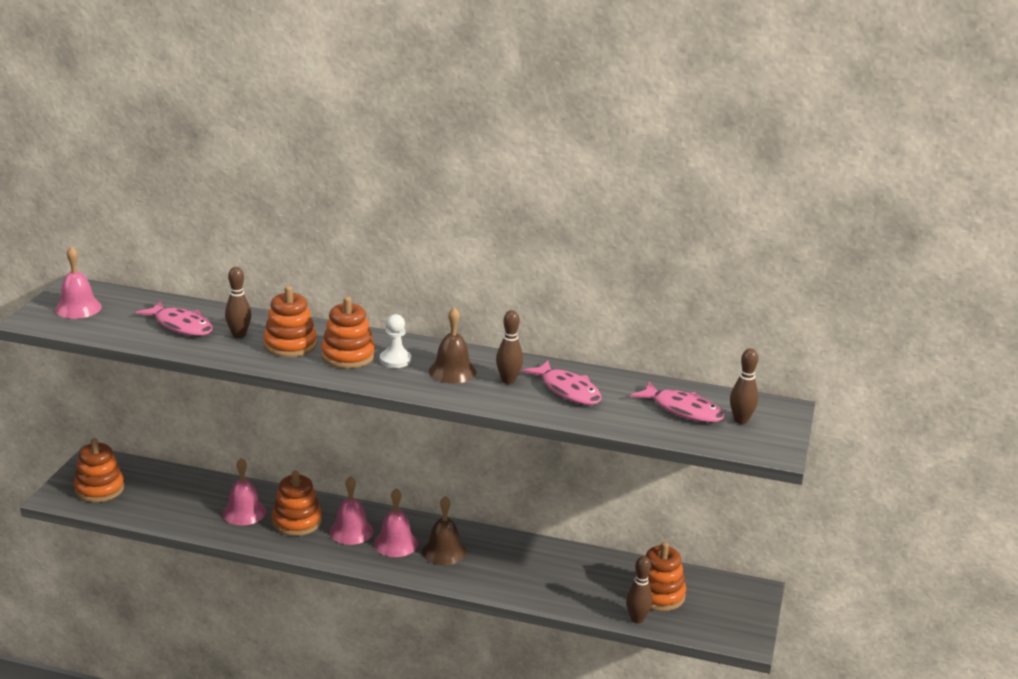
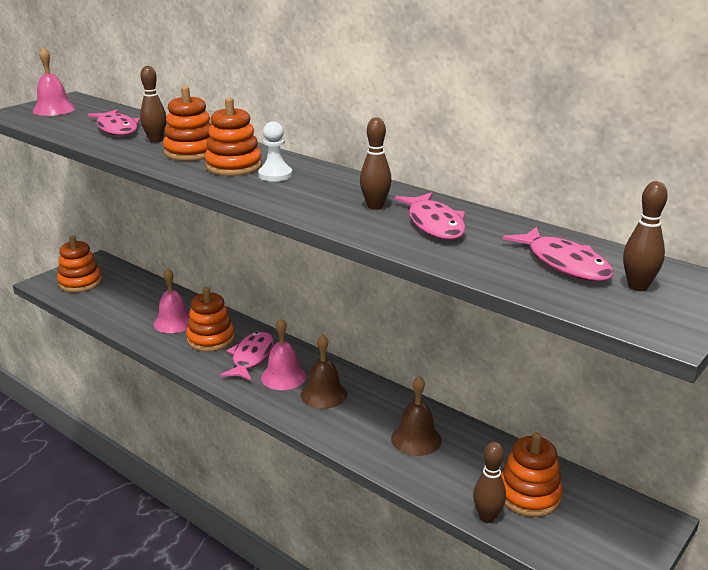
camera: 25 degrees right, 0 degrees up
pink bell [329,476,373,545] -> pink fish [220,331,274,381]
brown bell [429,307,476,384] -> brown bell moved to [391,376,442,456]

